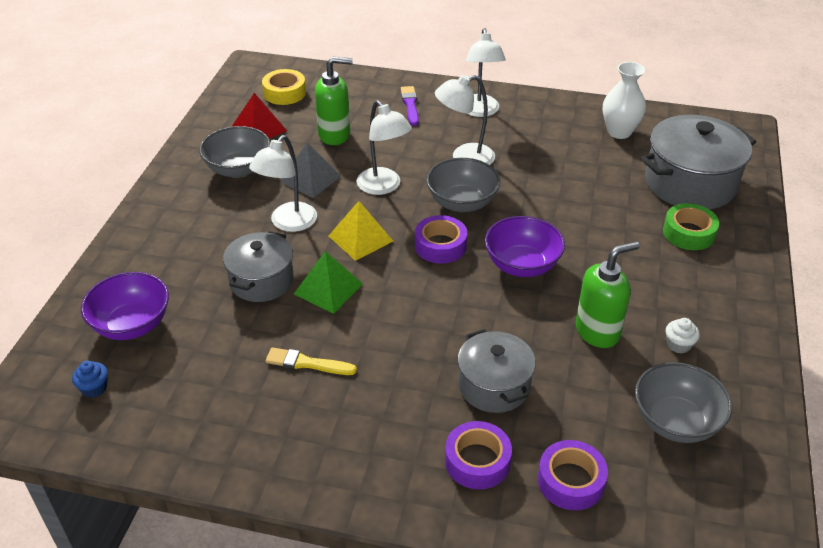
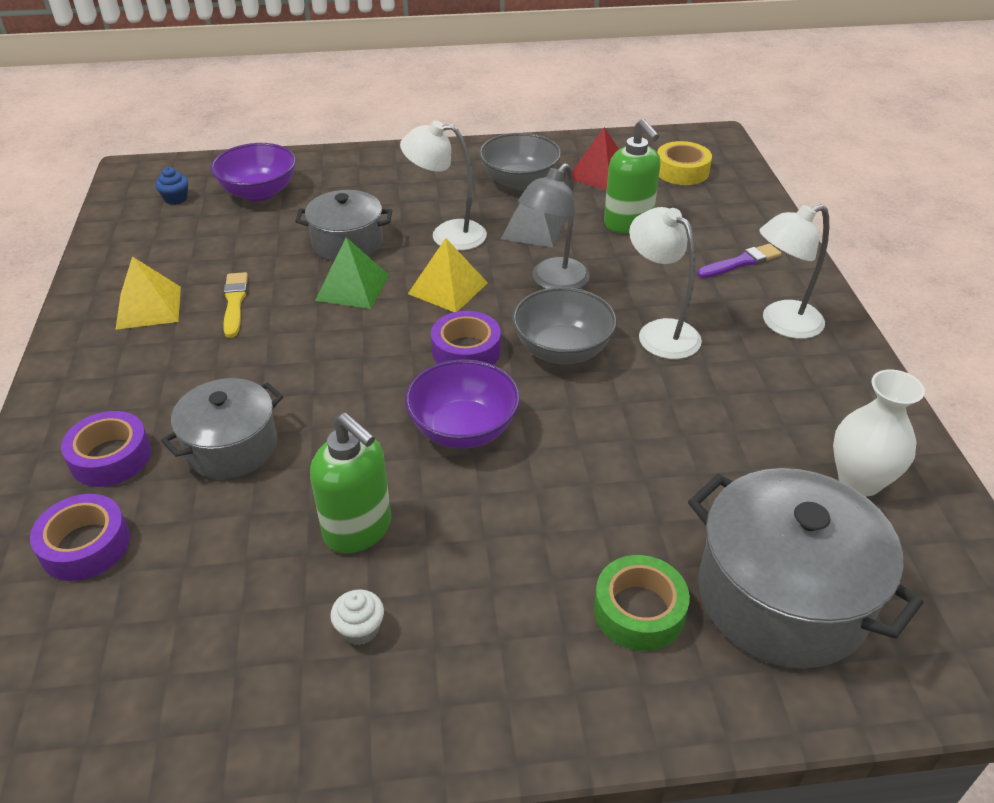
camera: 70 degrees right, 0 degrees up
white lamp [356,100,412,195] -> grey lamp [519,163,590,289]
grey bowl [635,362,732,443] -> none
none -> yellow pyramid [115,256,181,330]

